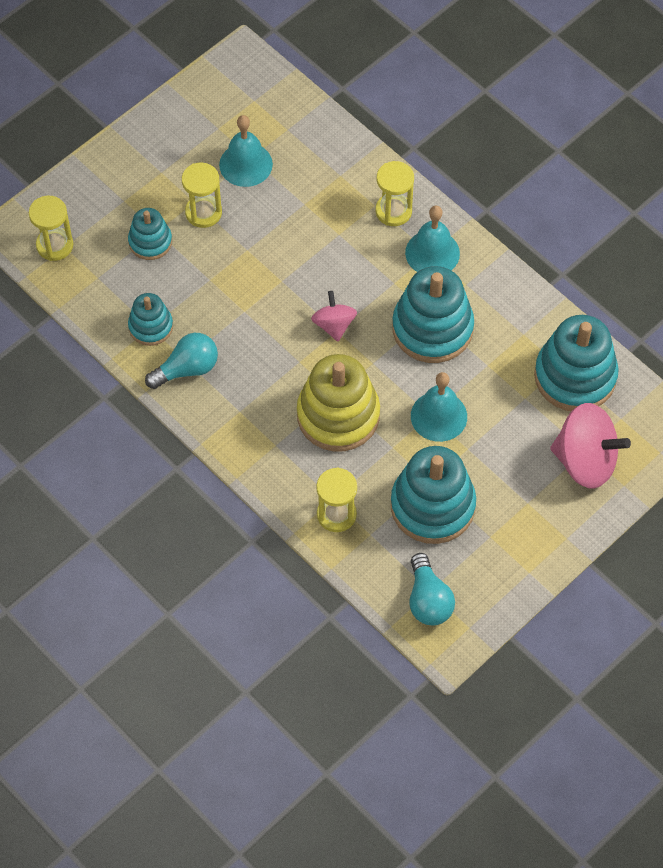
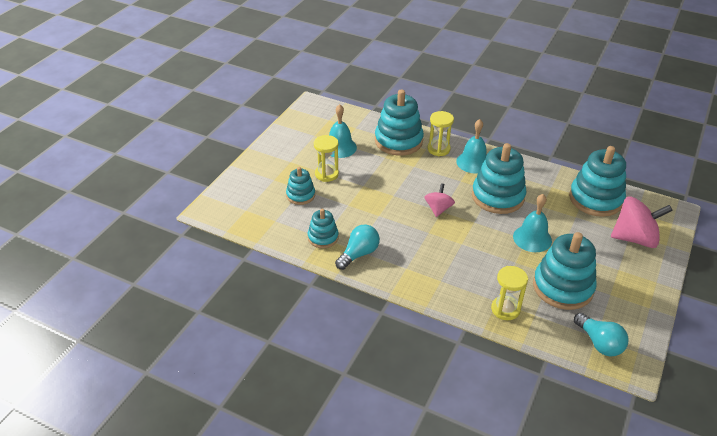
camera: 20 degrees left, 20 degrees down
yellow hourglass [29,196,73,261] -> none
yellow stacking toy [297,354,380,452] -> none
pink spinning top [311,291,357,341] -> pink spinning top turned 45 degrees clockwise [425,183,455,217]
none -> turquoise stacking toy [375,89,424,156]

